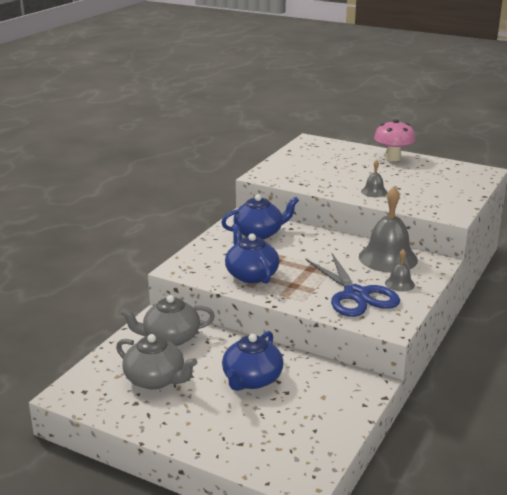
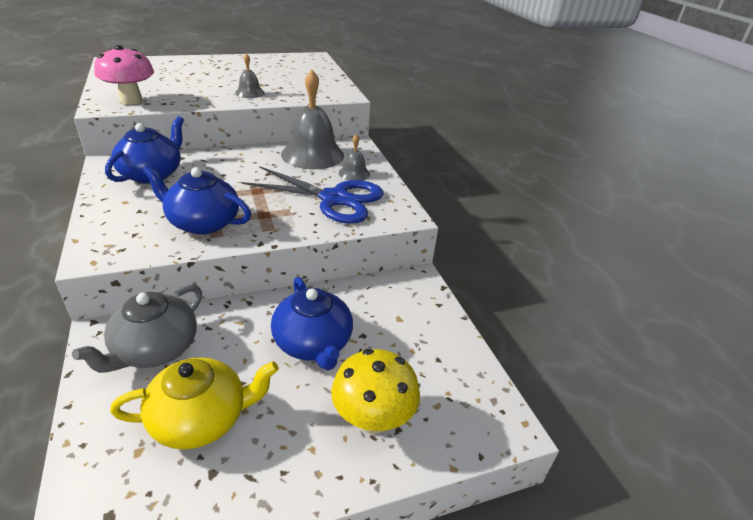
camera: 50 degrees left, 10 degrees up
grey teapot [116,334,197,389] -> yellow teapot [110,357,279,450]
pink mushroom [374,120,415,162] -> pink mushroom moved to [94,45,154,105]
none -> yellow mushroom [331,349,420,434]

